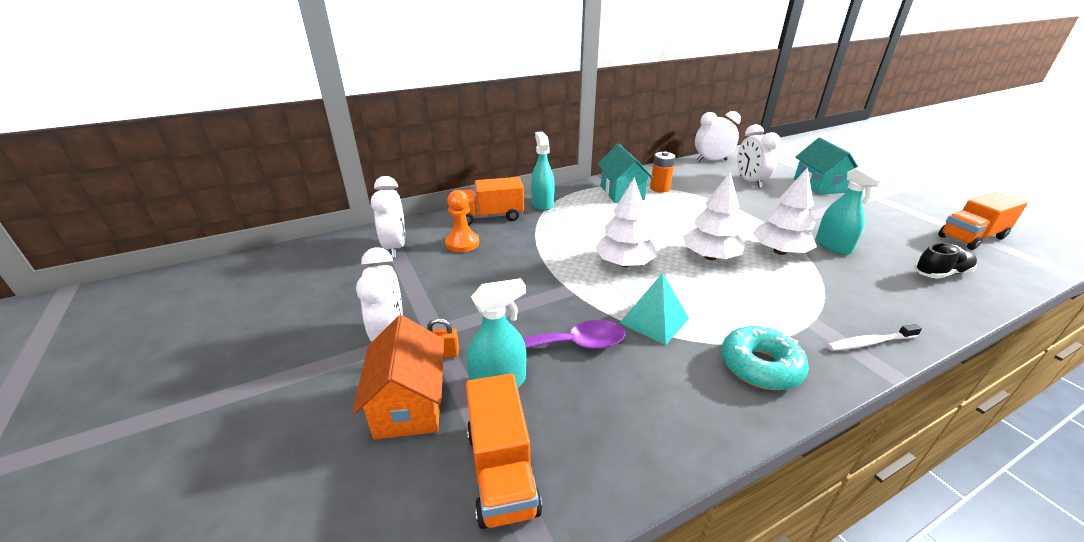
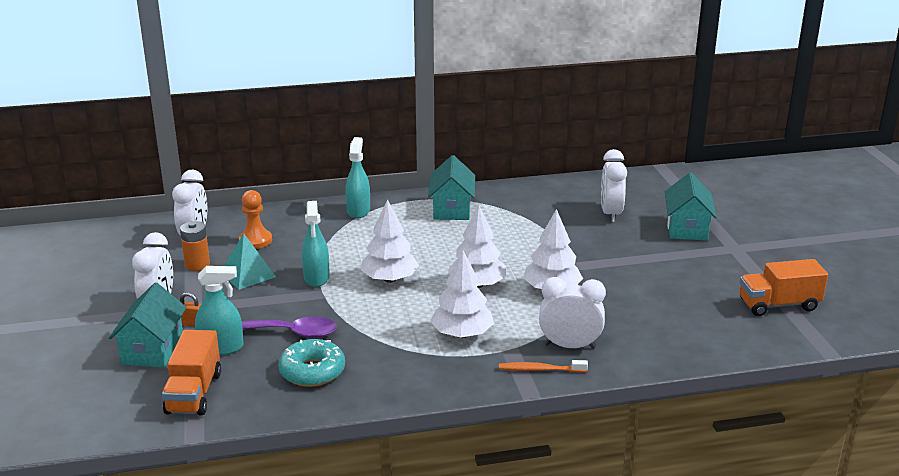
camera: 15 degrees right, 5 degrees down
orange house [353,315,444,440] -> turquoise house [109,283,187,368]
orange truck [461,177,524,225] -> none
turquoise pyramid [620,273,689,345] -> turquoise pyramid moved to [224,234,276,290]
orange battery [650,151,675,192] -> orange battery moved to [180,221,210,271]
white clock [695,111,741,162] -> white clock moved to [539,277,606,349]
turquoise donut [721,325,809,390] -> turquoise donut moved to [278,339,345,387]
turquoise spray bottle [816,166,887,255] -> turquoise spray bottle moved to [302,201,330,287]
white toothbrush [827,324,922,351] -> orange toothbrush [499,360,588,372]
black shoe [914,243,977,279] -> none
none -> white tree [430,250,494,338]

